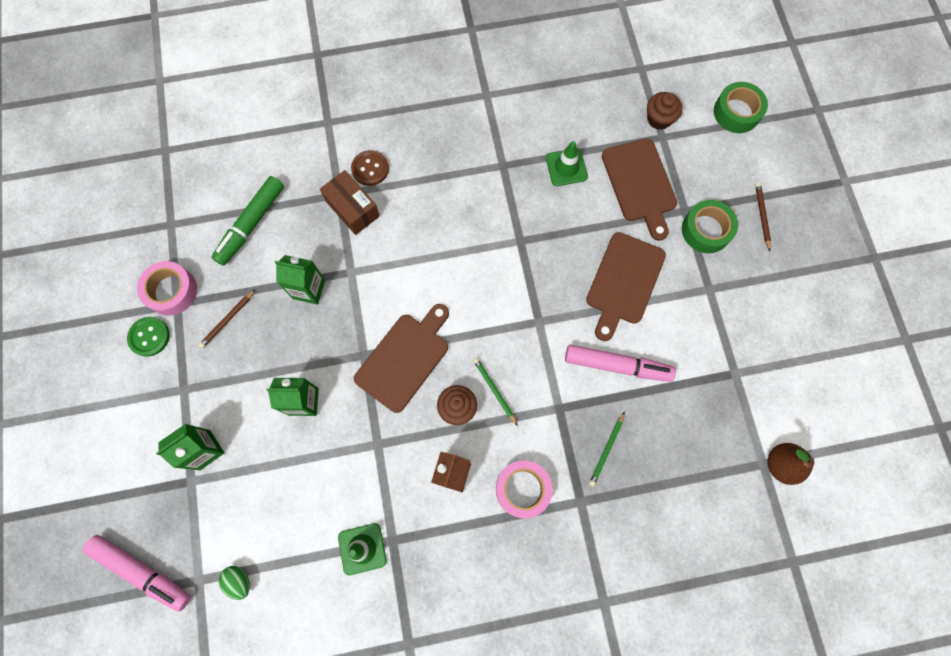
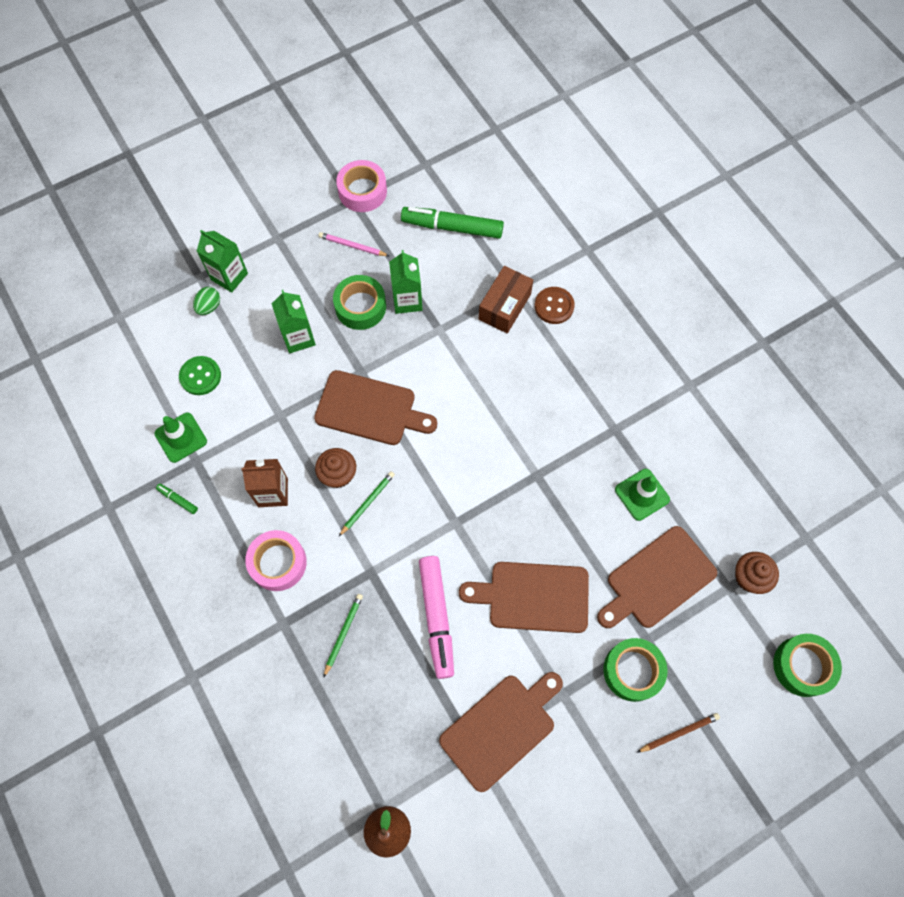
camera: 70 degrees right, 5 degrees down
pink marker [83,535,191,612] -> none
green button [127,317,170,357] -> green button moved to [179,356,221,395]
brown pencil [199,289,256,348] -> pink pencil [319,232,389,256]
green egg [219,566,250,600] -> green egg moved to [193,287,220,315]
green pencil [589,412,625,487] -> green pencil turned 105 degrees clockwise [324,594,363,677]
none -> green marker [156,484,198,514]
none -> green tape [333,275,386,330]
none -> brown cutting board [439,672,563,792]

